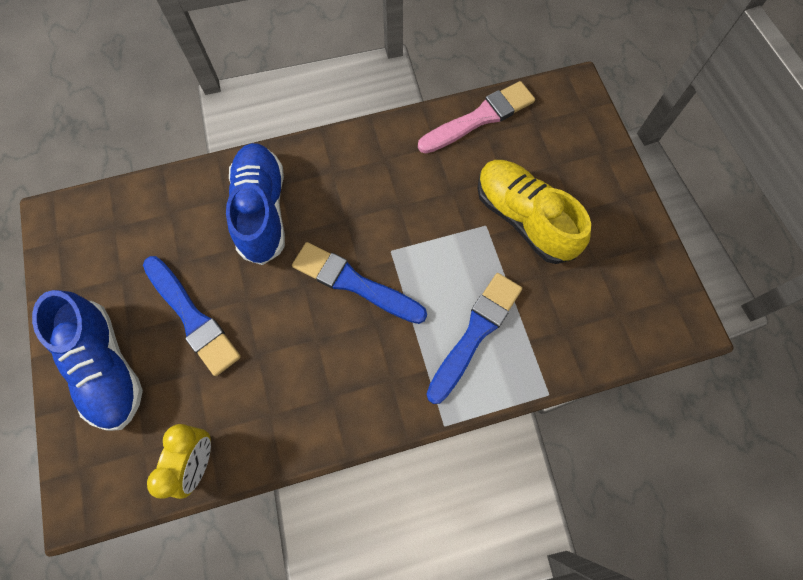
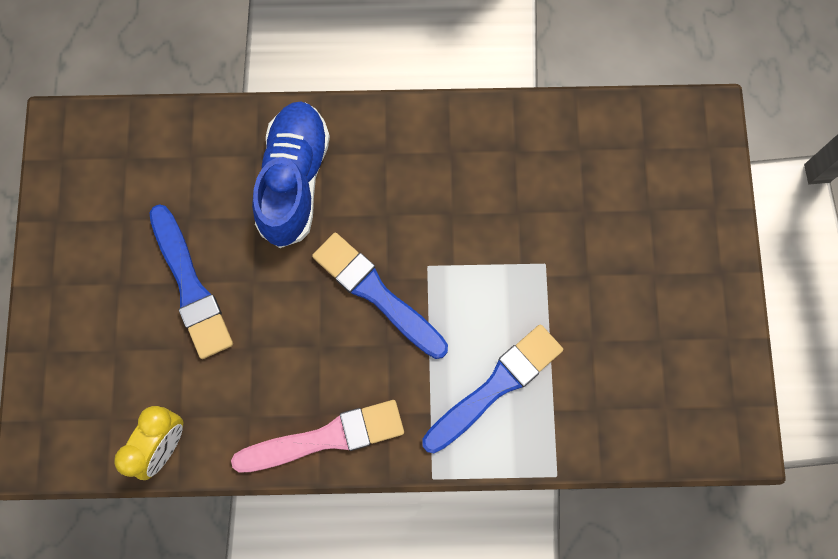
camera: 15 degrees right, 5 degrees up
blue shoe [32,290,143,431] -> none
pink brush [418,81,535,154] -> pink brush moved to [231,400,404,472]
yellow shoe [477,160,591,264] -> none

